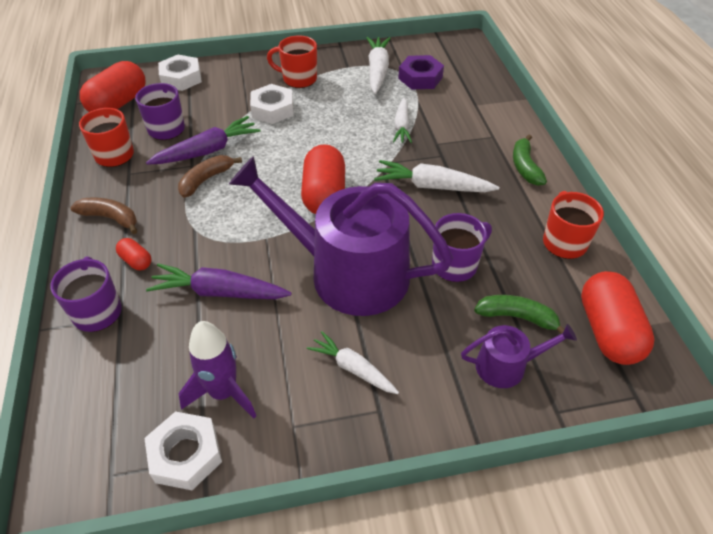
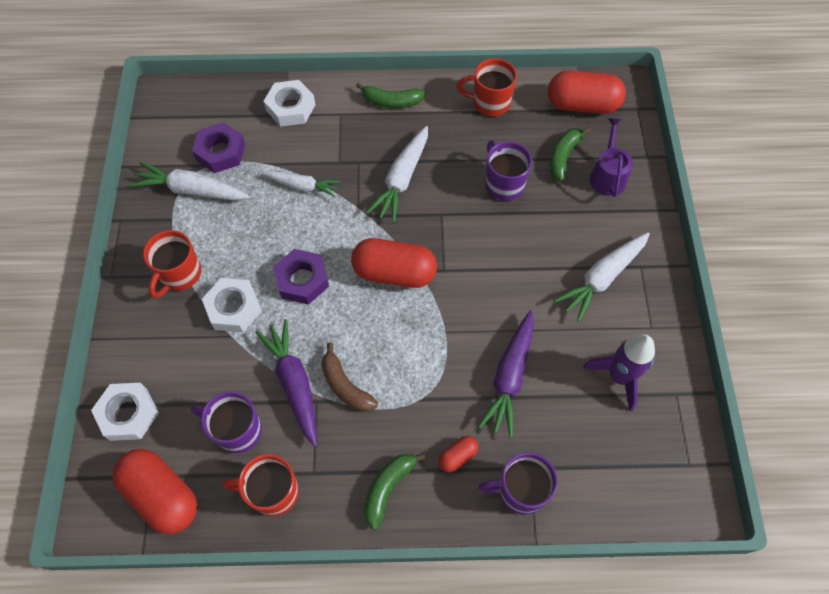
camera: 80 degrees left, 15 degrees up
brown banana [70,198,137,234] -> green banana [364,452,426,530]
white nut [144,412,222,490] -> white nut moved to [264,80,315,127]
purple watering can [229,156,453,316] -> none
white carrot [307,331,399,394] -> white carrot [554,232,650,322], size x1.51
none -> purple nut [273,249,329,305]

